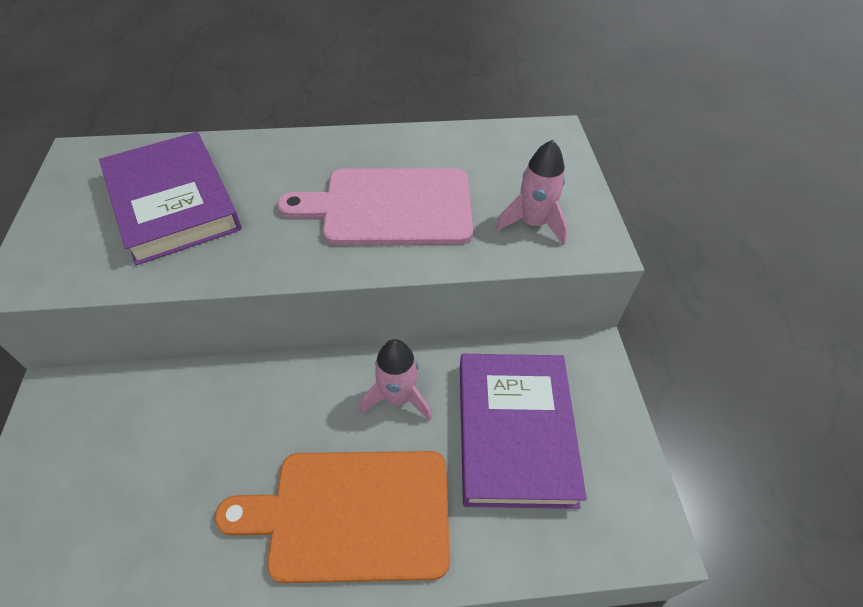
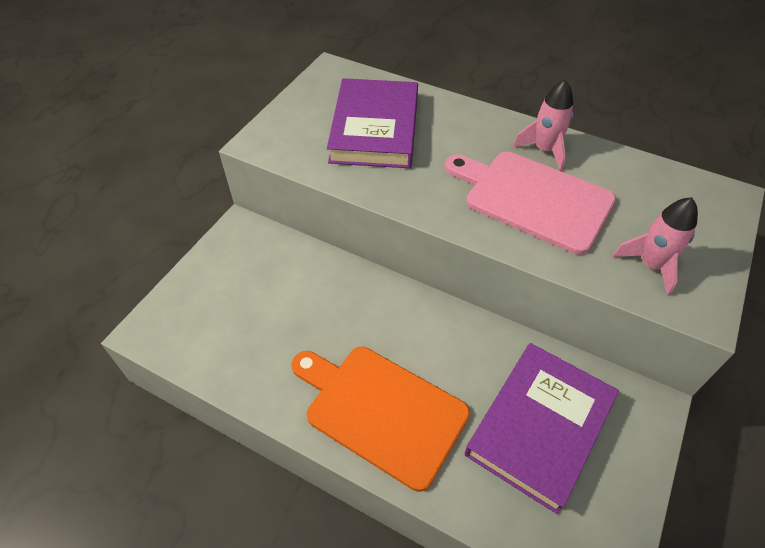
camera: 35 degrees right, 0 degrees up
pink rocket [359,339,432,421] -> pink rocket moved to [513,80,573,171]

